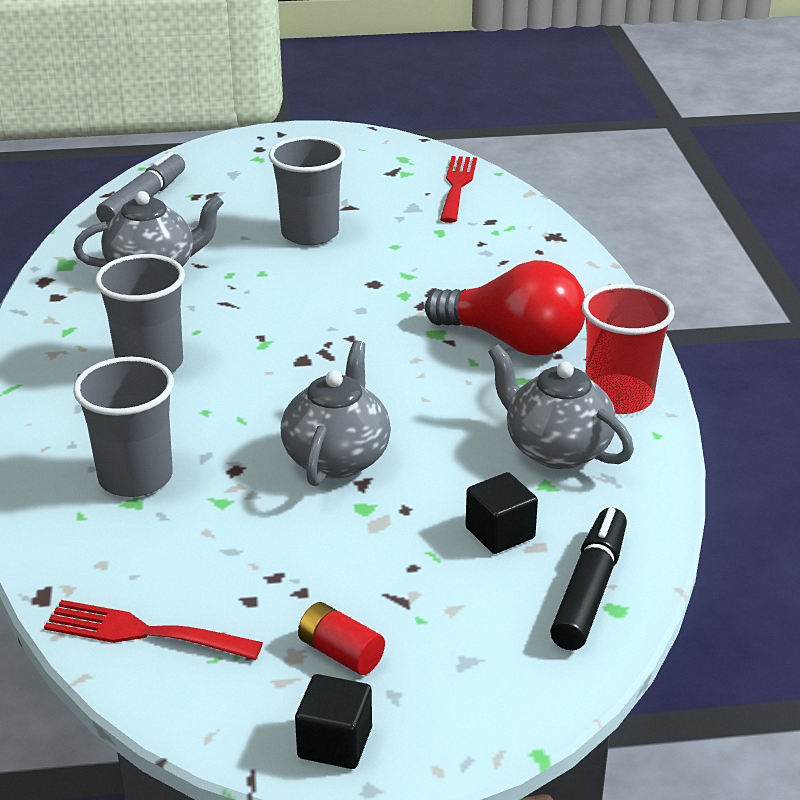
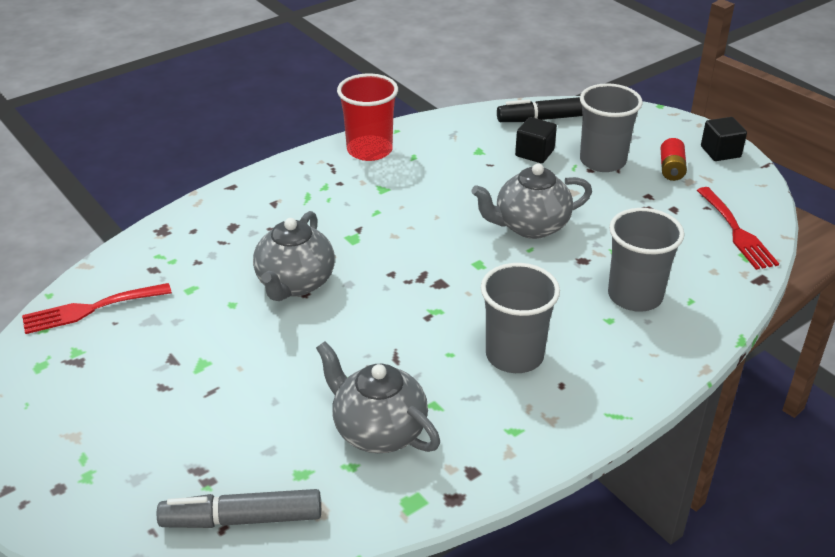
camera: 120 degrees left, 5 degrees up
grey cup [269,136,345,246] -> grey cup moved to [580,83,643,172]
red light bulb [425,260,585,355] -> none
grey teapot [488,344,634,469] -> grey teapot moved to [253,211,335,301]

